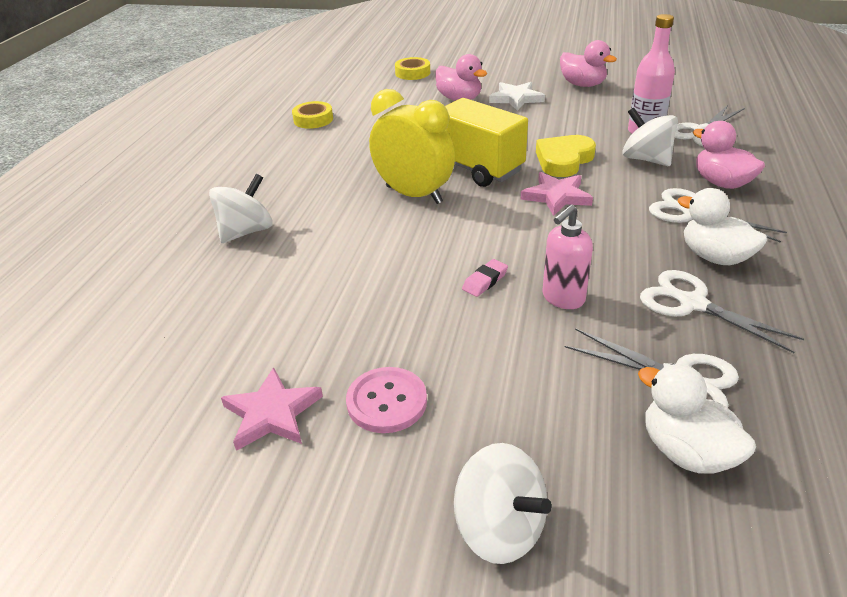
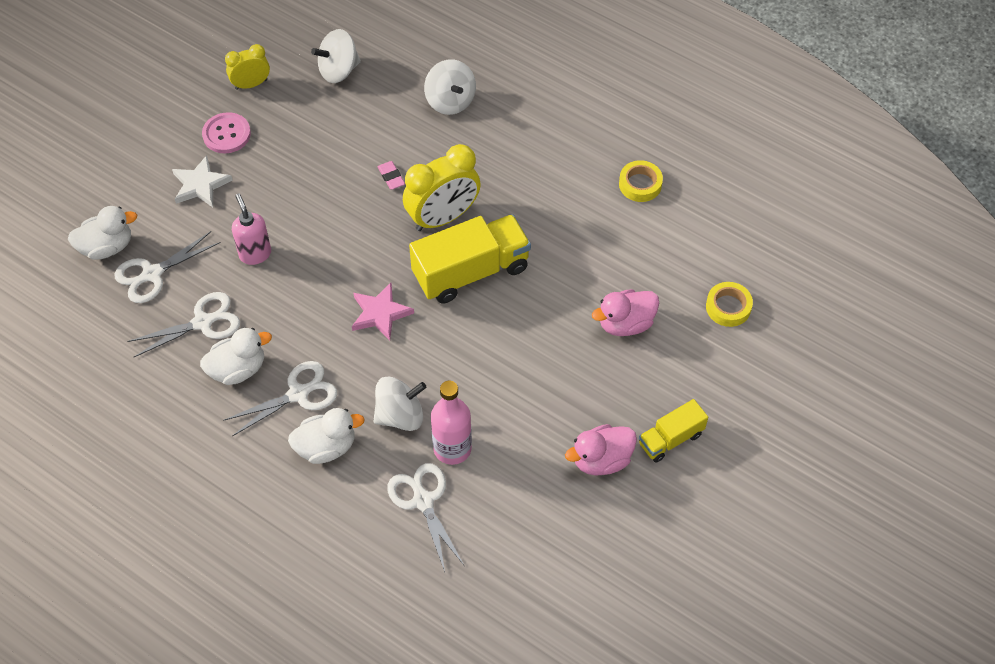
camera: 110 degrees right, 20 degrees up
pink star [221,367,323,451] -> yellow clock [225,44,270,90]
white spinning top [454,443,552,564] -> white spinning top moved to [311,29,361,83]
pink eraser [462,259,508,297] -> pink eraser moved to [378,161,405,190]
white star [489,82,545,111] -> white star moved to [172,155,233,207]
yellow heart [536,135,596,177] -> none
pink duck [693,121,765,189] -> white duck [288,408,364,464]
none -> yellow truck [639,399,708,462]

